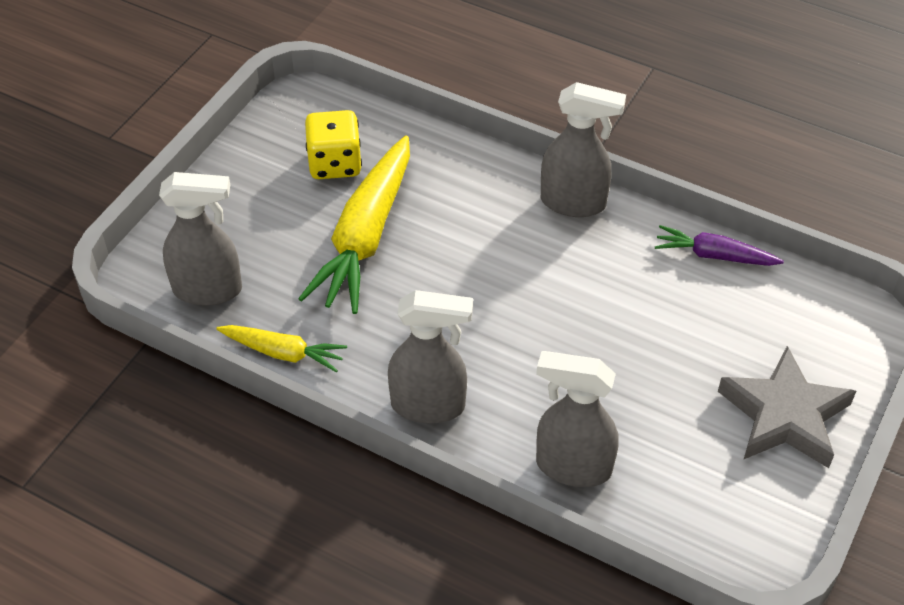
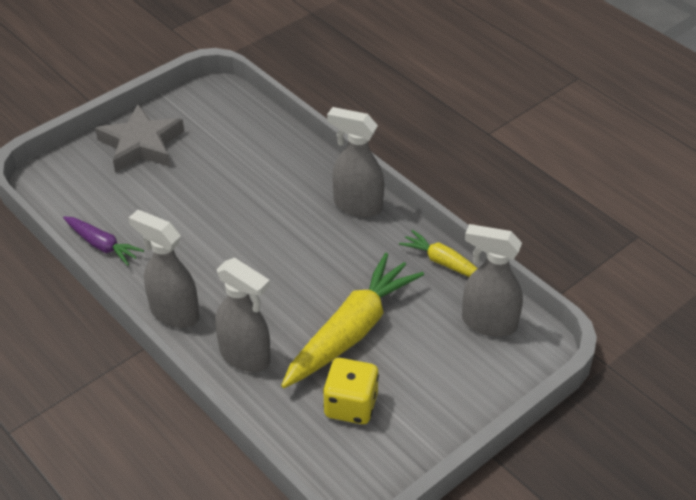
camera: 160 degrees left, 5 degrees down
grey spray bottle [536,351,618,487] -> grey spray bottle moved to [215,258,271,372]

